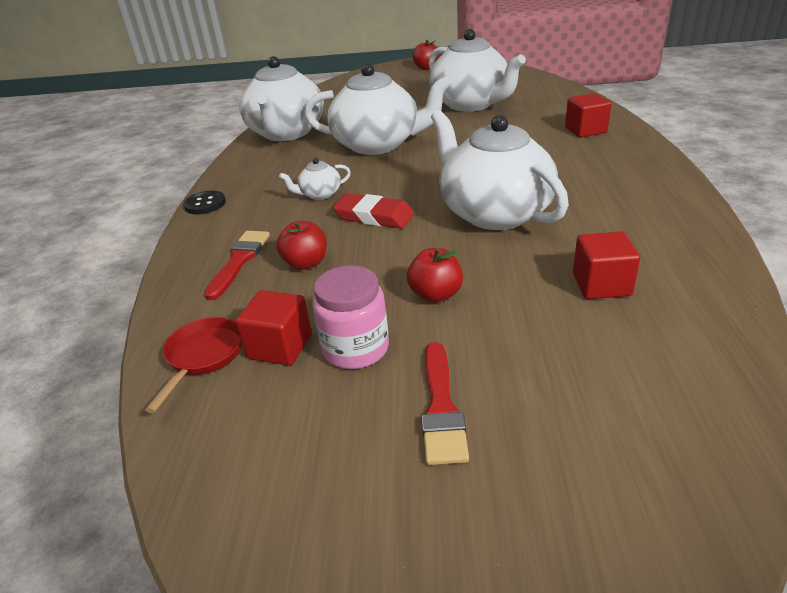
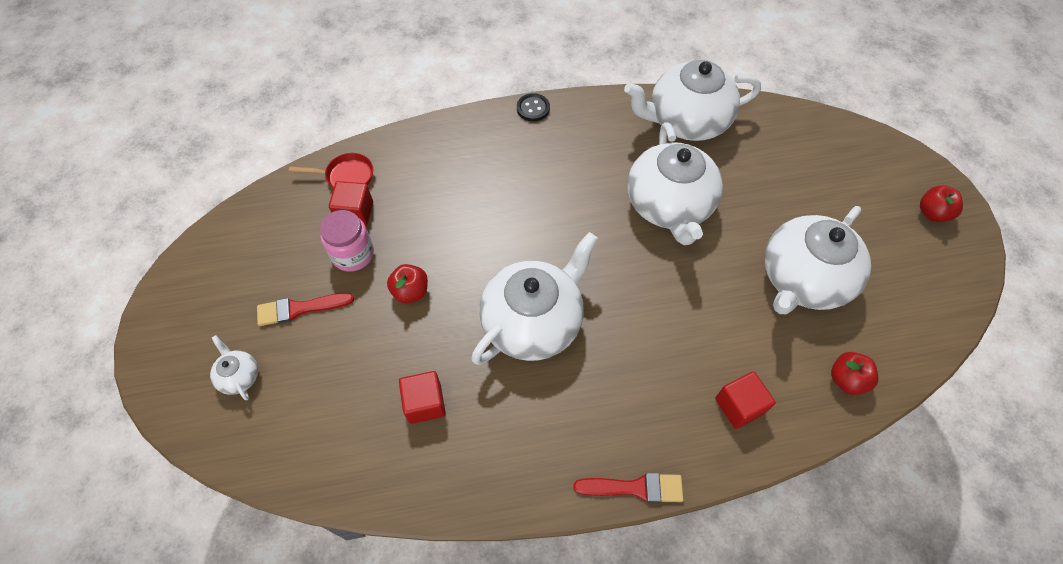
camera: 75 degrees right, 25 degrees up
red brush [204,231,270,300] -> red brush moved to [573,473,683,503]
red apple [276,221,327,270] -> red apple moved to [831,352,879,395]
white teapot [279,158,351,200] -> white teapot moved to [210,335,258,400]
red eraser [333,193,414,228] -> none

